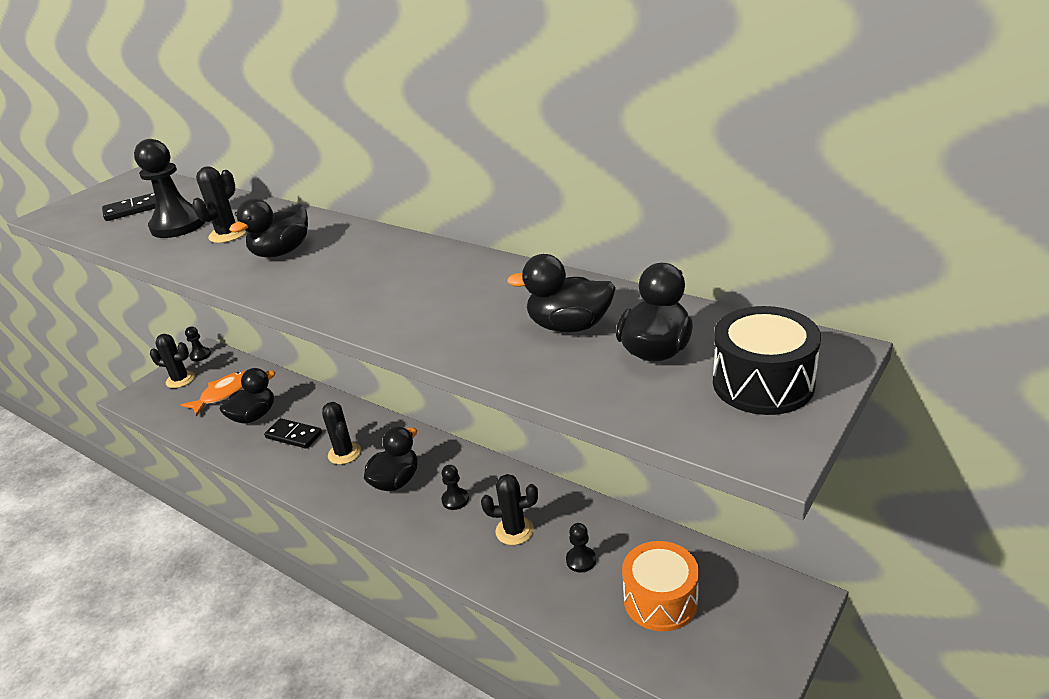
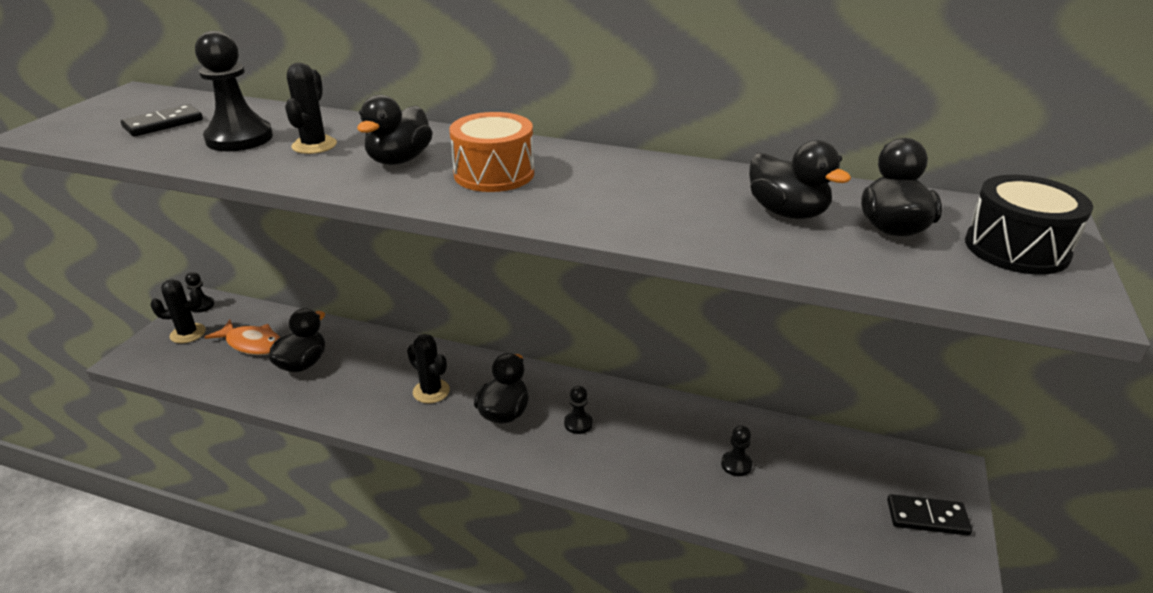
camera: 20 degrees left, 0 degrees up
orange fish [181,371,245,417] -> orange fish turned 90 degrees clockwise [205,319,280,355]
black domino [264,418,322,449] -> black domino moved to [887,494,972,536]
black cactus [481,474,538,545] -> none
black duck [507,254,616,332] -> black duck turned 120 degrees counterclockwise [749,140,851,219]
orange drum [622,541,699,632] -> orange drum moved to [449,112,534,192]

